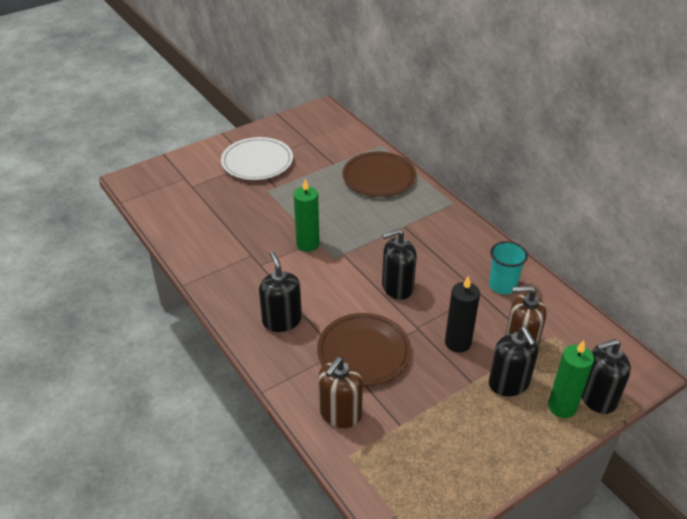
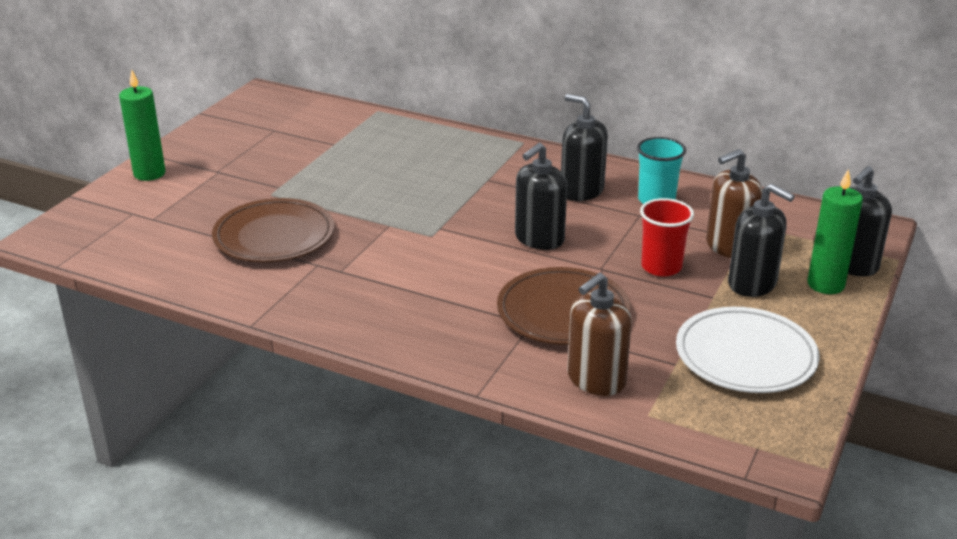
camera: 30 degrees left, 10 degrees down
white plate [221,137,293,180] -> white plate moved to [676,307,820,393]
black soap dispenser [259,251,302,332] -> black soap dispenser moved to [561,94,608,201]
green candle [294,179,320,252] -> green candle moved to [119,69,166,181]
brown soap dispenser [318,357,363,428] -> brown soap dispenser turned 45 degrees clockwise [567,273,632,396]
brown plate [343,152,416,197] -> brown plate moved to [212,198,334,262]
black candle [445,276,480,353] -> red cup [640,198,694,277]

